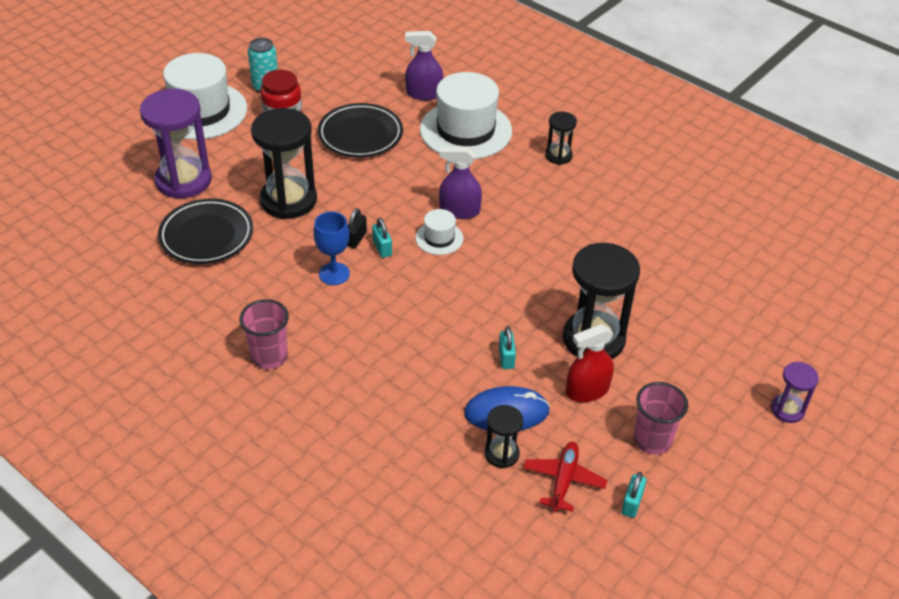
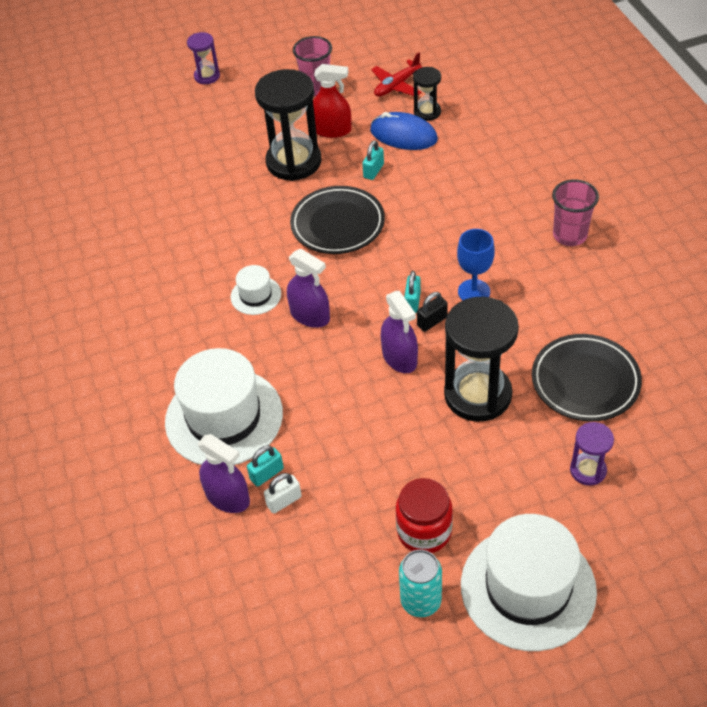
camera: 145 degrees left, 5 degrees up
purple hourglass [140,89,212,199] -> purple hourglass [570,422,614,486], size x0.51
black plate [318,103,403,157] -> black plate moved to [290,186,385,254]
white hat [415,209,463,255] -> white hat moved to [230,265,281,315]
black hourglass [545,112,577,165] -> none
turquoise padlock [621,472,646,518] -> turquoise padlock moved to [247,445,284,487]
none -> white padlock [264,473,302,514]
none -> purple spray bottle [381,291,418,373]

